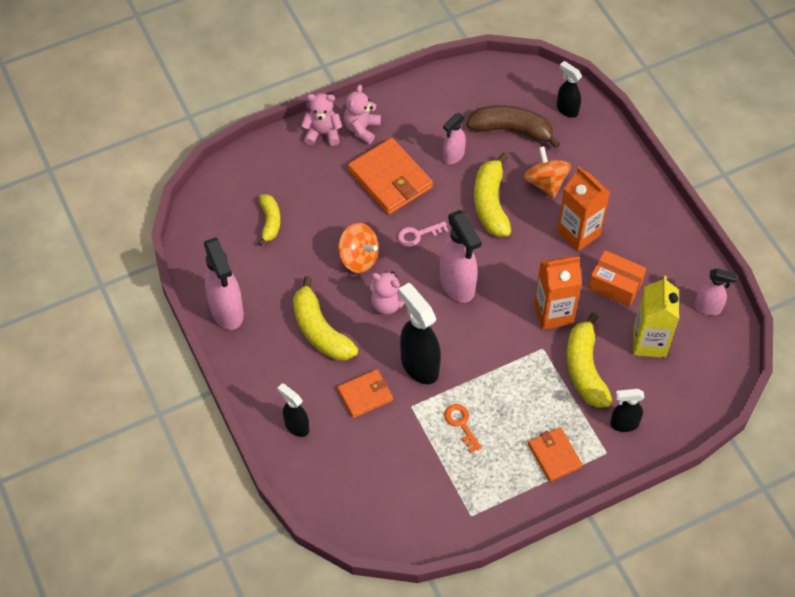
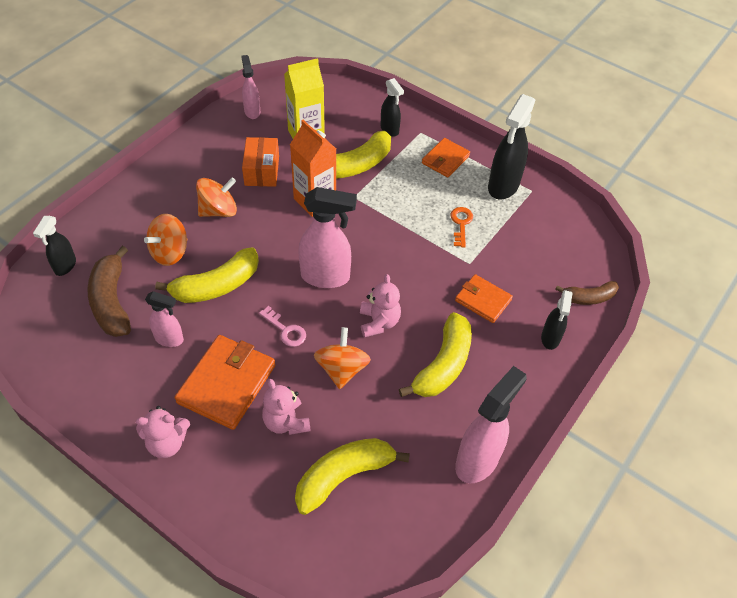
camera: 120 degrees left, 5 degrees down
yellow banana [258,194,280,246] -> yellow banana [295,438,410,515], size x1.65
pink teddy bear [301,93,342,146] -> pink teddy bear moved to [262,379,311,435]
black spray bottle [398,283,441,384] -> black spray bottle moved to [488,94,535,199]
pink spray bottle [440,210,482,303] -> pink spray bottle turned 60 degrees clockwise [298,187,357,288]
orange key [444,404,482,453] -> orange key turned 150 degrees clockwise [451,207,473,247]
orange carton [557,167,610,251] -> orange spinning top [196,177,237,217]
none -> brown banana [555,281,619,305]

